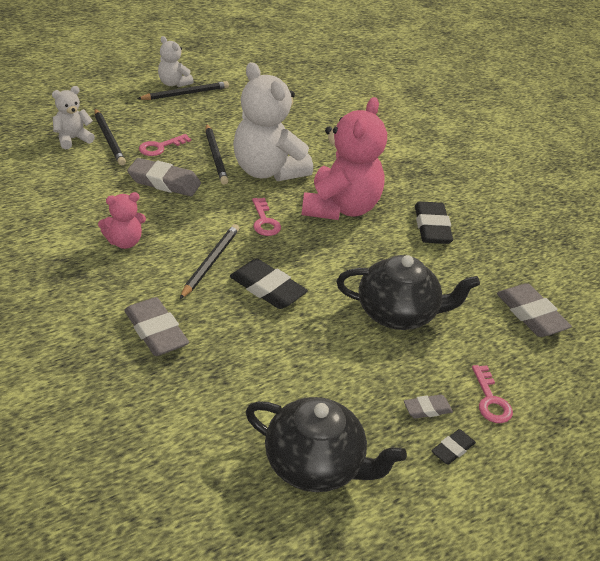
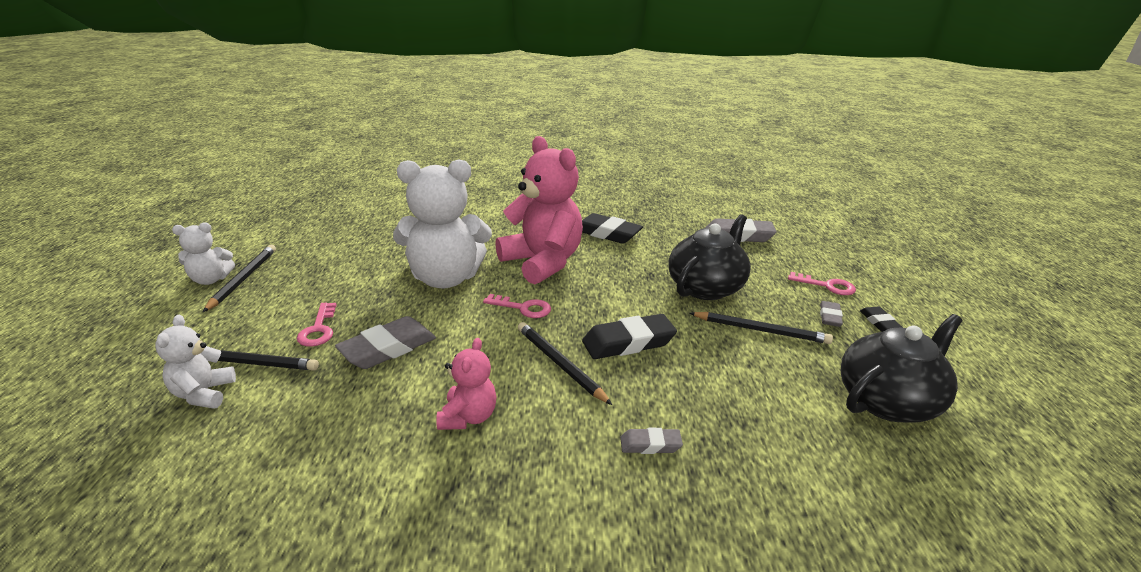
camera: 55 degrees left, 10 degrees down
grey eraser [124,297,189,356] -> grey eraser [620,428,683,454], size x0.54
black pencil [205,124,228,185] -> black pencil moved to [690,312,833,344]

